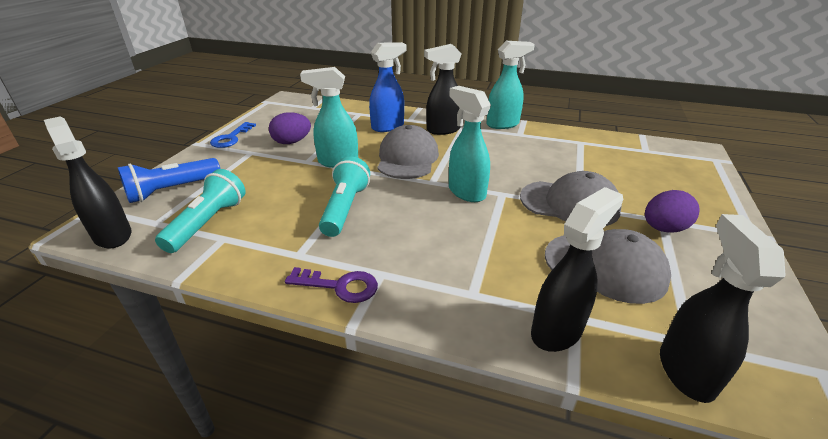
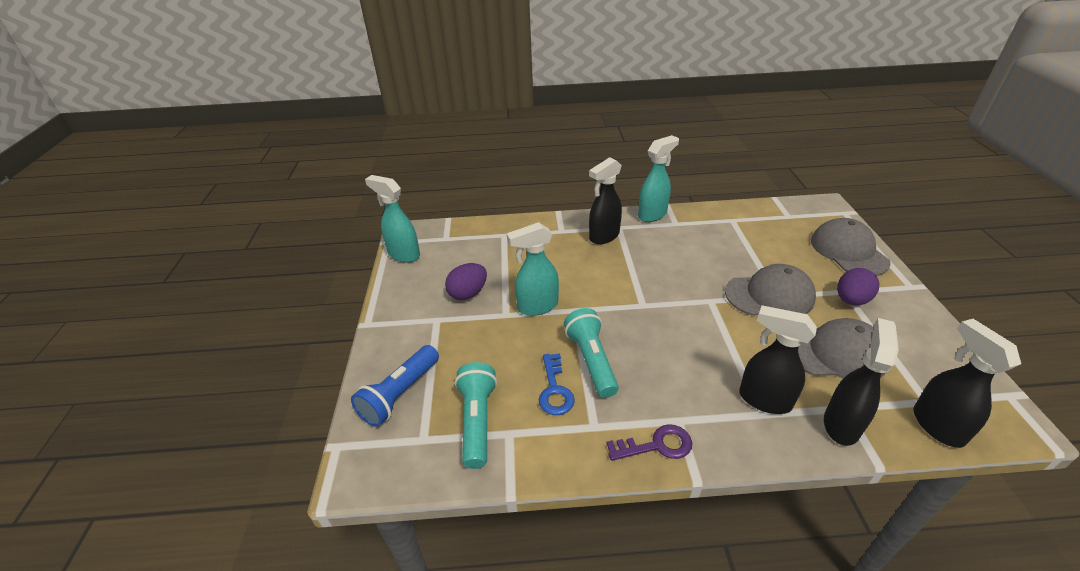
camera: 20 degrees left, 5 degrees up
black spray bottle [44,116,131,249] -> black spray bottle moved to [739,305,817,414]
blue key [210,122,256,148] -> blue key moved to [539,353,575,415]
blue spray bottle [369,42,406,132] -> none
grey cap [377,125,439,179] -> grey cap moved to [811,218,891,276]
turquoise spray bottle [449,86,491,202] -> turquoise spray bottle moved to [365,175,420,263]

